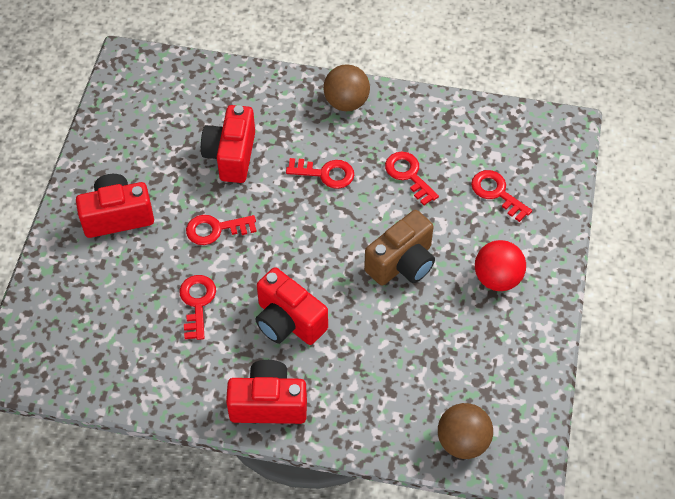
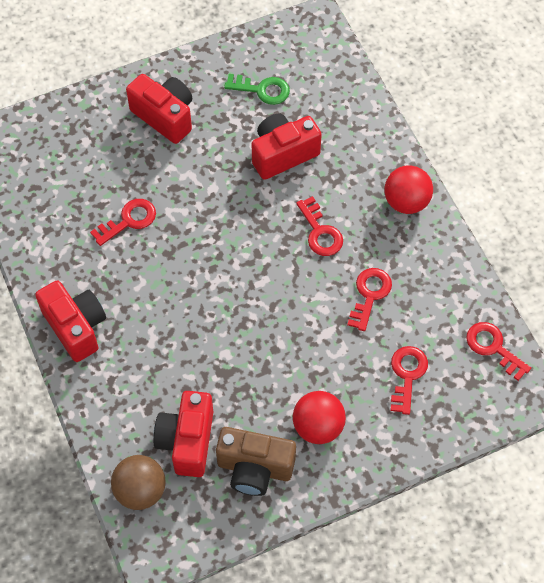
camera: 55 degrees right, 5 degrees up
red key [186,215,257,245] -> red key moved to [466,322,531,381]
red camera [256,267,328,345] -> red camera moved to [154,391,213,477]
brown ball [323,64,370,111] -> red ball [385,165,433,214]
brown camera [364,210,435,286] -> brown camera moved to [216,427,296,496]
none -> green key [224,74,290,105]

